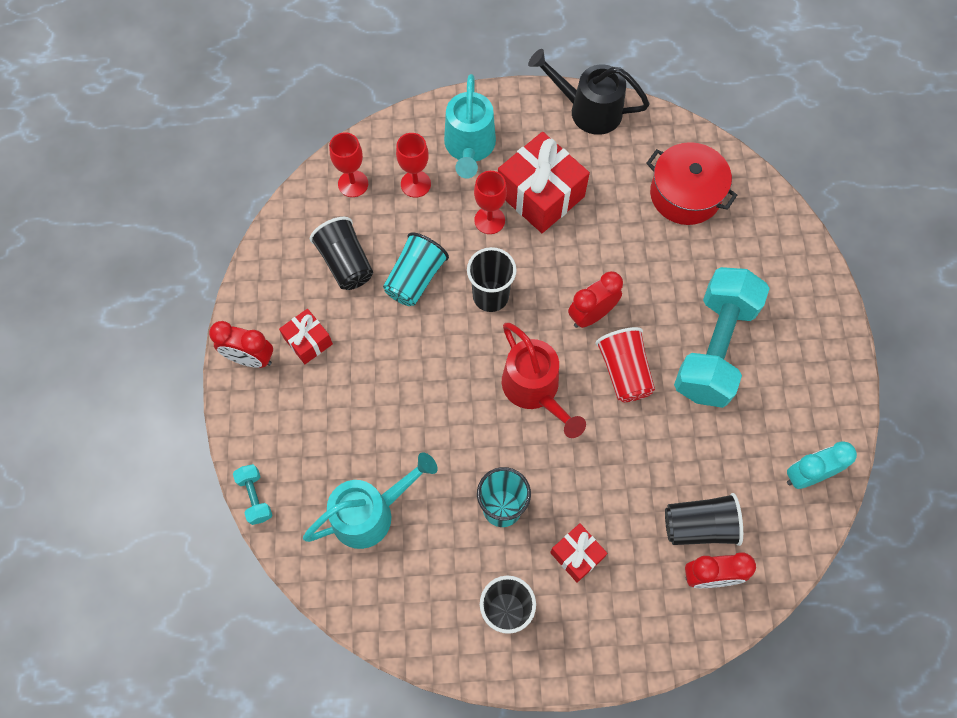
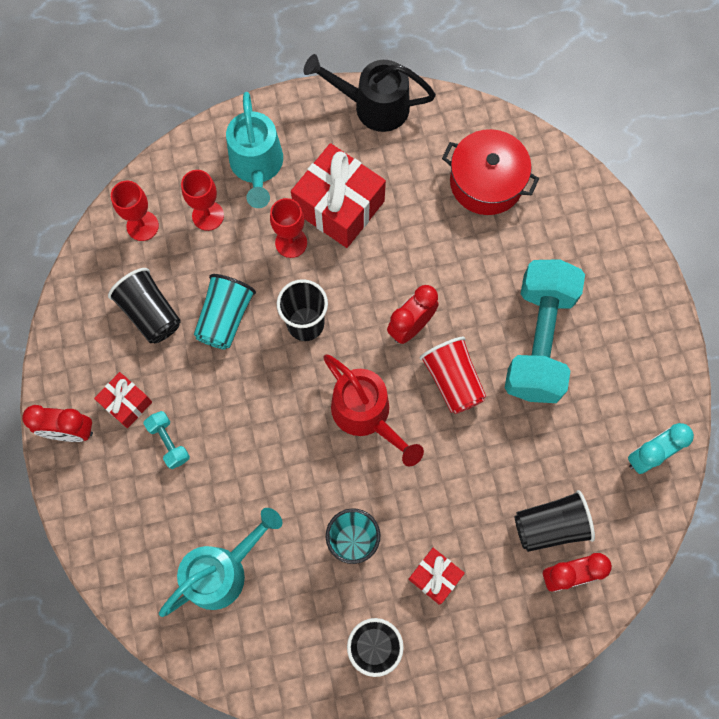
camera: 10 degrees left, 5 degrees up
turquoise dumbbell [233,464,272,525] -> turquoise dumbbell moved to [143,411,190,469]

